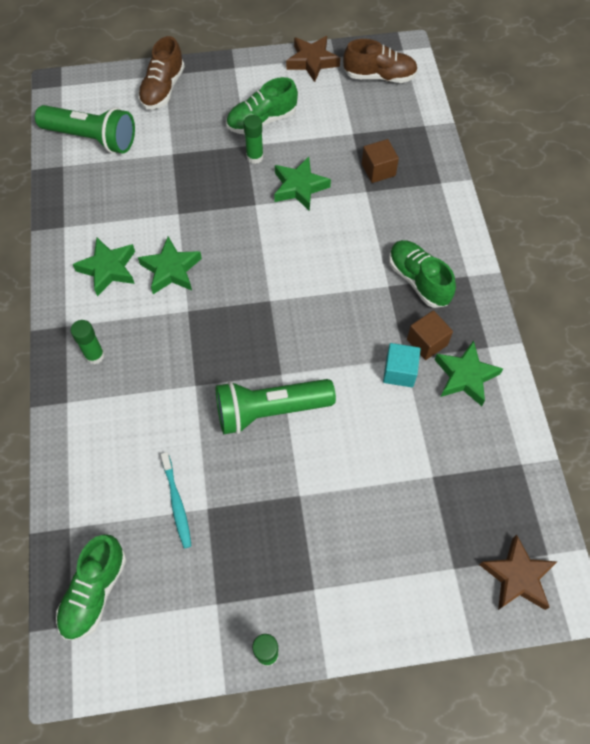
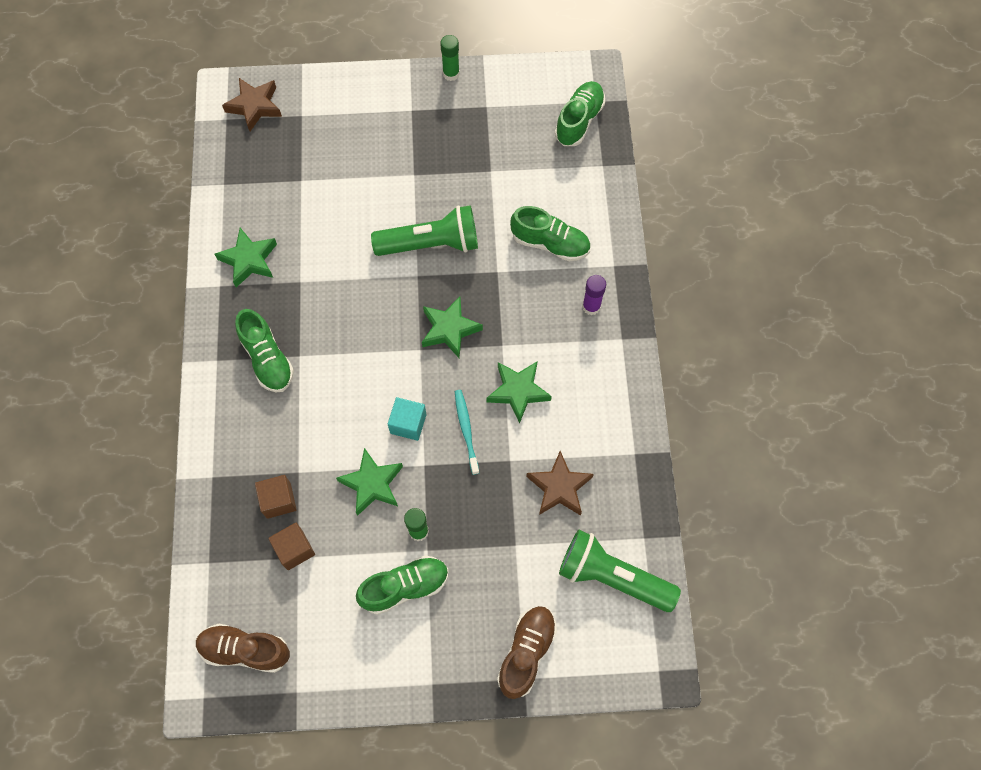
camera: 175 degrees left, 5 degrees up
green glue stick [71,320,105,364] -> purple glue stick [582,275,606,315]
green star [73,237,135,296] -> green star moved to [422,297,483,358]
turquoise toothbrush [161,452,192,549] -> turquoise toothbrush moved to [455,390,479,475]
brown star [286,36,340,82] -> brown star moved to [526,451,594,516]
turquoise cube [383,343,421,387] -> turquoise cube moved to [388,397,426,441]
brown cube [407,310,453,360] -> brown cube moved to [268,523,315,570]
none -> green shoe [510,206,590,262]

